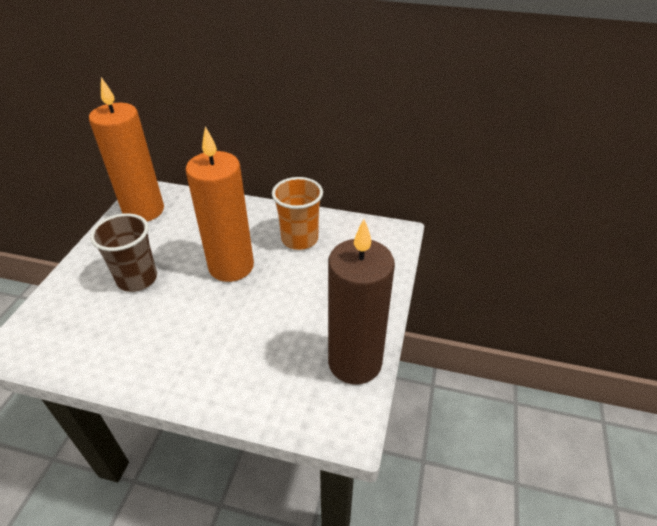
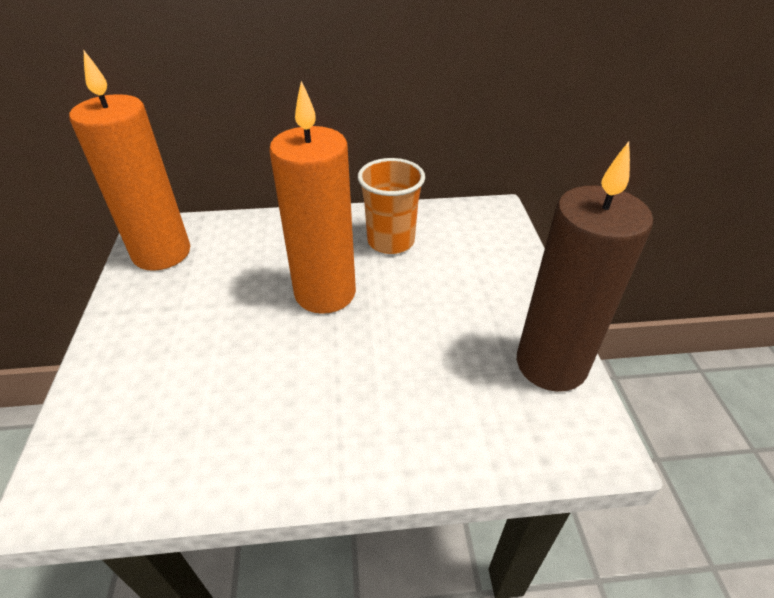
camera: 20 degrees left, 0 degrees up
brown cup [90,213,157,292] -> none

